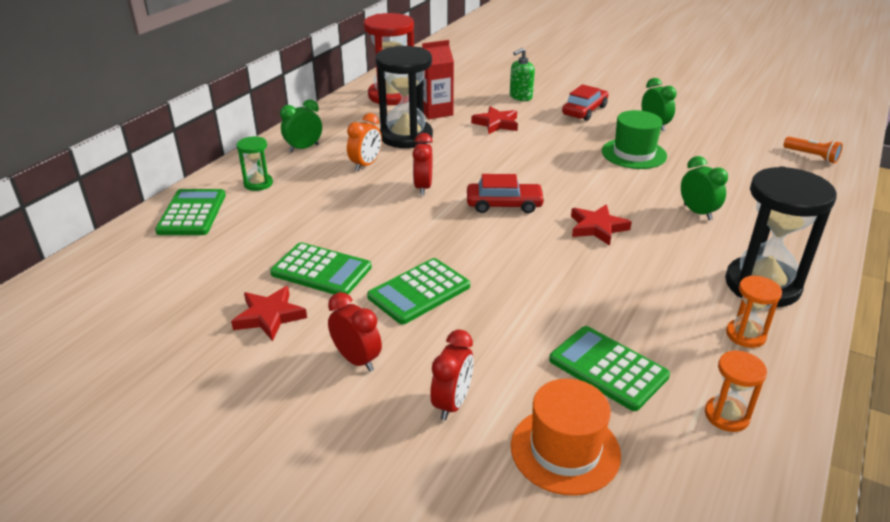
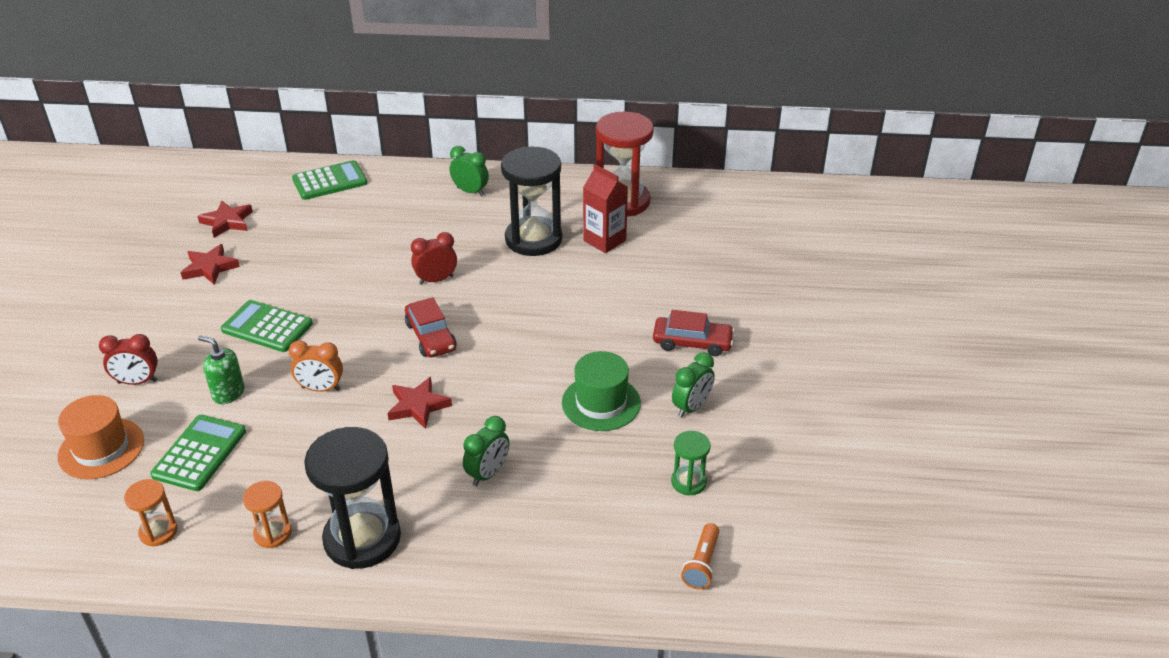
camera: 65 degrees right, 5 degrees up
green hourglass [236,136,273,191] -> green hourglass moved to [671,431,711,496]
green calculator [270,242,372,294] -> none
red clock [328,292,382,372] -> none
orange clock [347,113,382,171] -> orange clock moved to [289,340,343,392]
red star [471,106,518,134] -> red star moved to [197,201,253,238]
green soap dispenser [510,48,535,101] -> green soap dispenser moved to [198,336,244,404]

